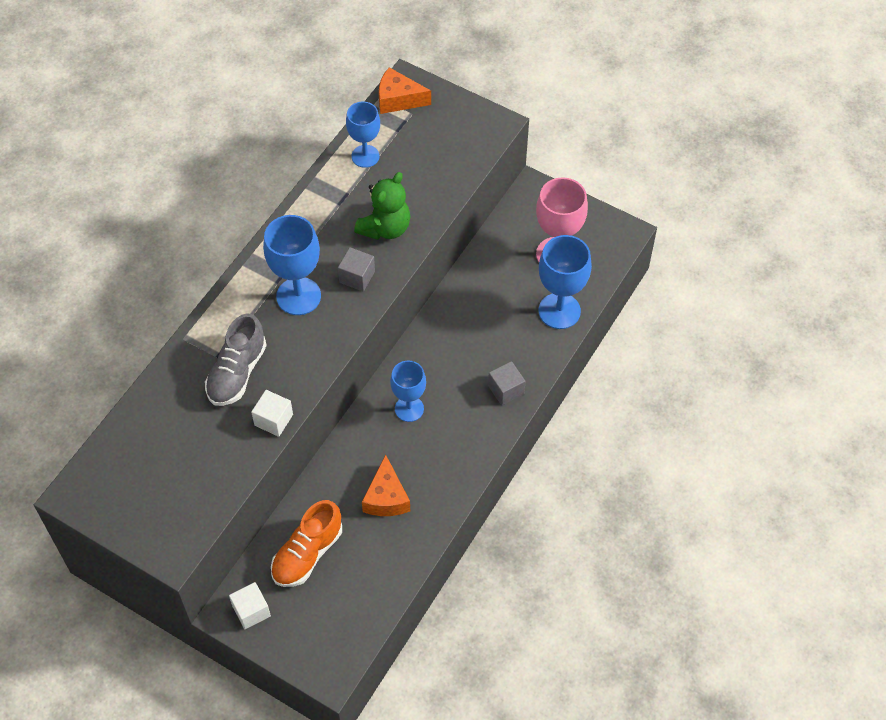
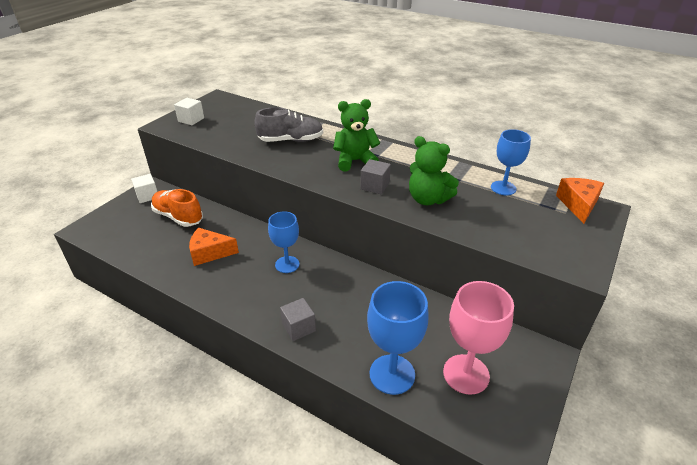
camera: 90 degrees right, 20 degrees down
grey shoe [205,313,267,406] -> grey shoe turned 150 degrees clockwise [254,107,323,142]
white cube [251,390,293,437] -> white cube moved to [174,98,204,125]
blue goblet [263,215,321,315] -> green teddy bear [333,99,380,171]

